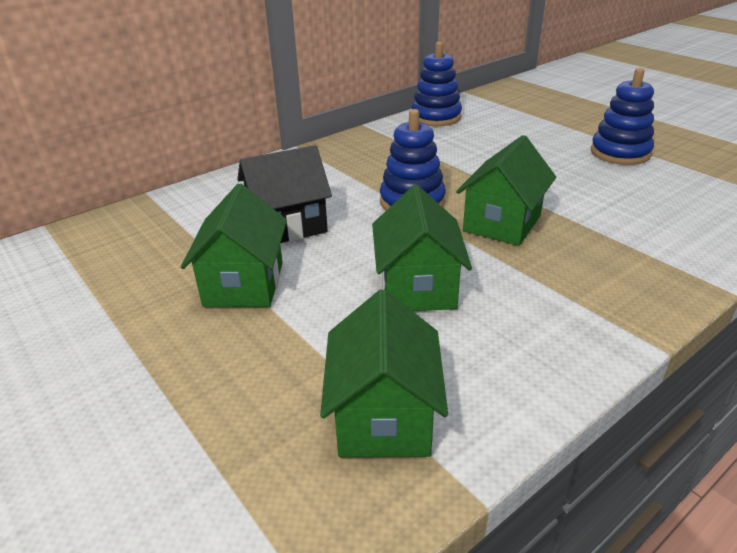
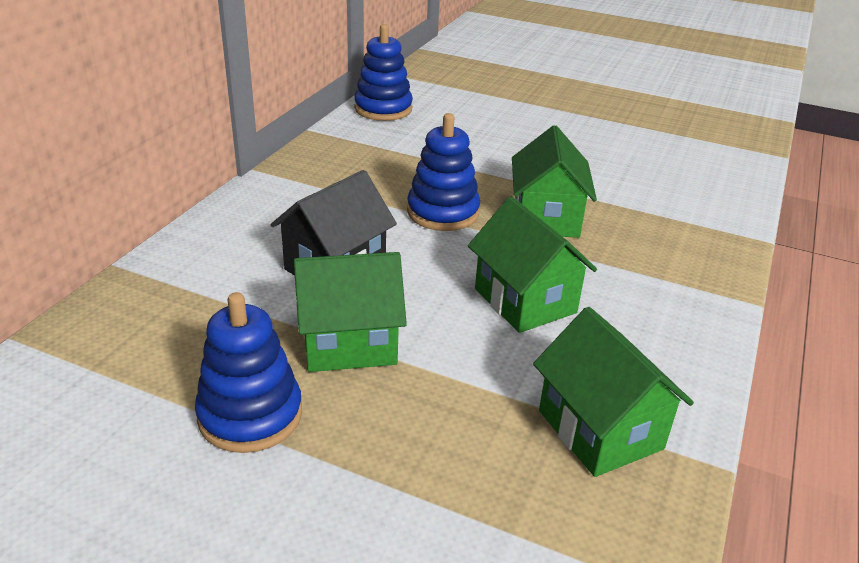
camera: 30 degrees left, 0 degrees up
green house [181,184,287,307] -> green house turned 75 degrees counterclockwise [294,252,407,372]
blue stacking toy [591,68,654,165] -> blue stacking toy moved to [195,292,302,453]

